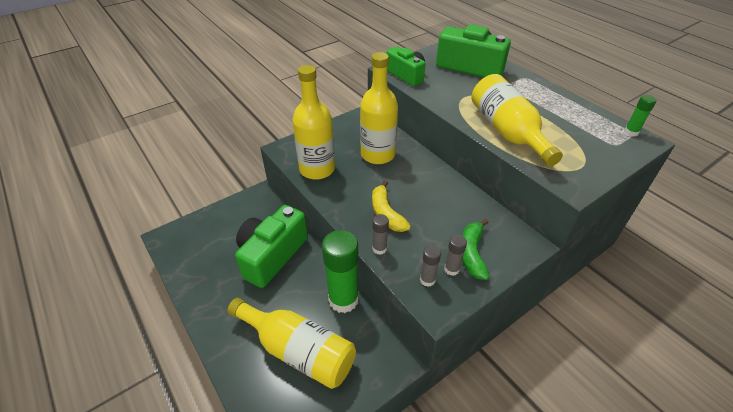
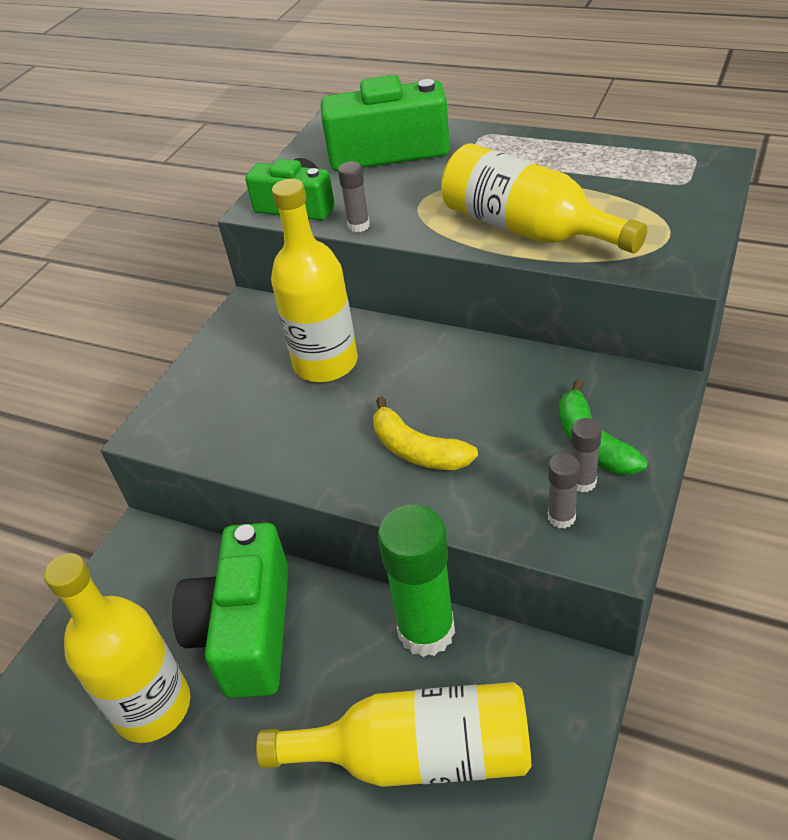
camera: 25 degrees left, 0 degrees up
yellow bottle [292,65,335,180] -> yellow bottle moved to [44,553,190,743]
grey glue stick [372,214,389,255] -> grey glue stick moved to [338,161,370,232]
green glue stick [624,95,657,137] -> none

